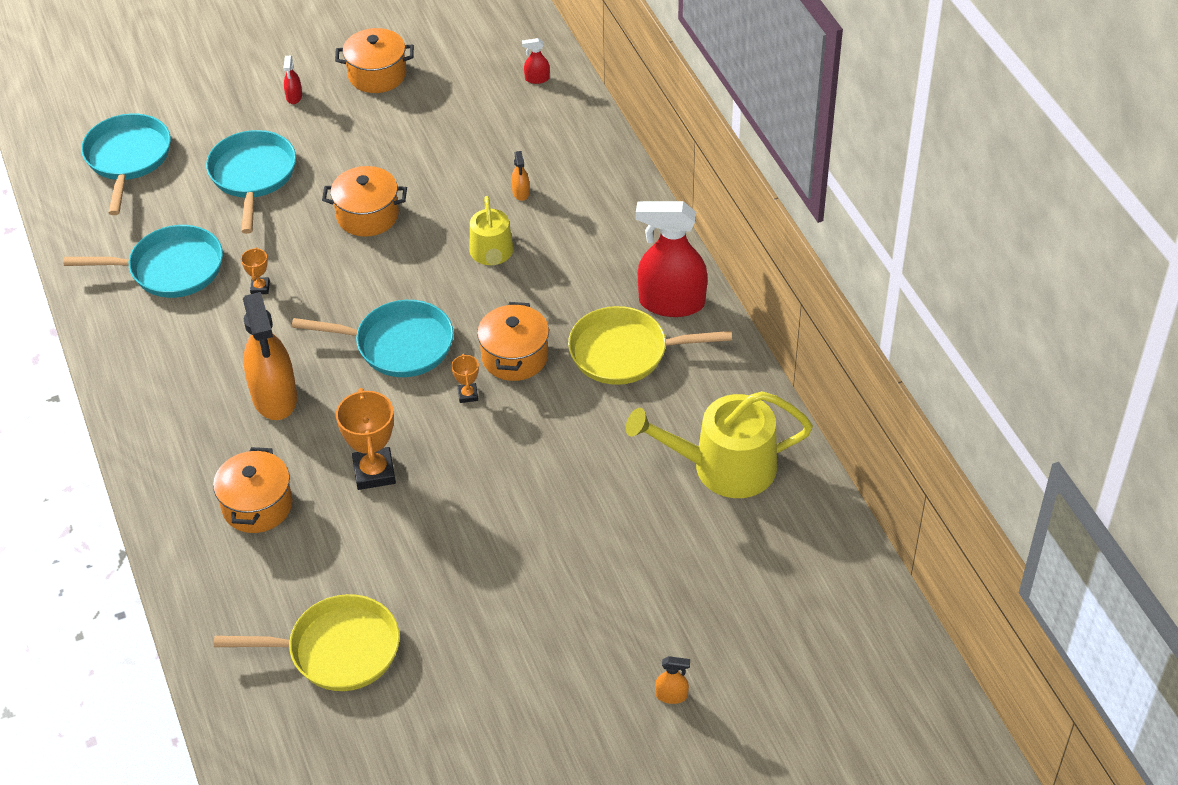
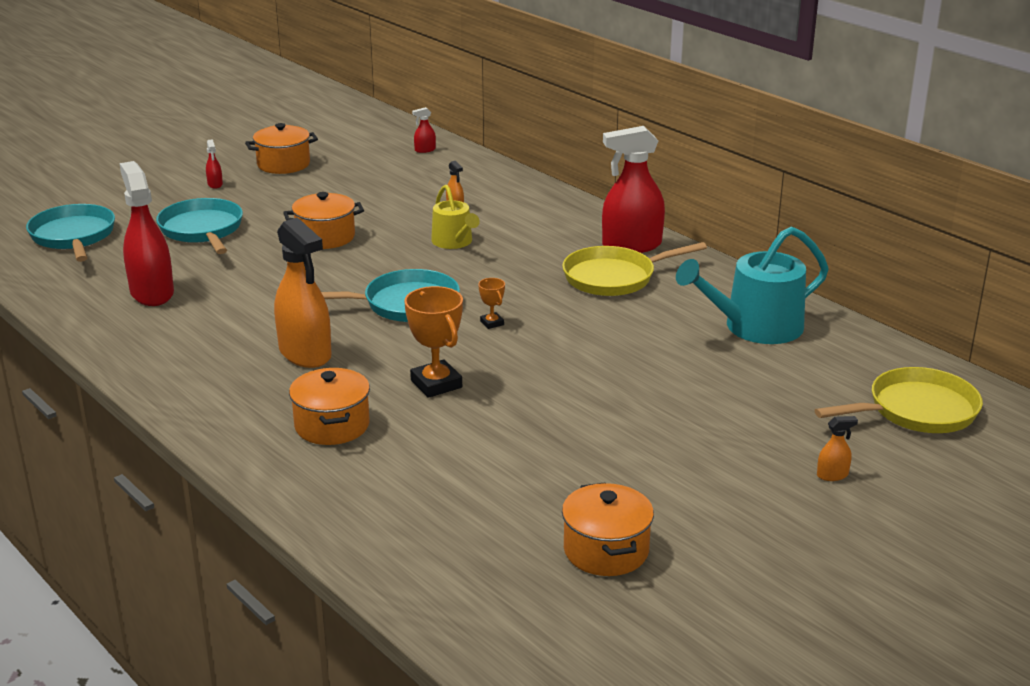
camera: 20 degrees left, 20 degrees down
turquoise pan [64,225,223,298] -> red spray bottle [120,161,174,306]
yellow pan [214,594,400,691] -> yellow pan moved to [814,367,983,433]
orange trophy [241,247,270,294] -> none
orange pot [477,302,549,381] -> orange pot moved to [562,482,654,576]
yellow watering can [626,391,813,498] -> turquoise watering can [676,226,829,344]

